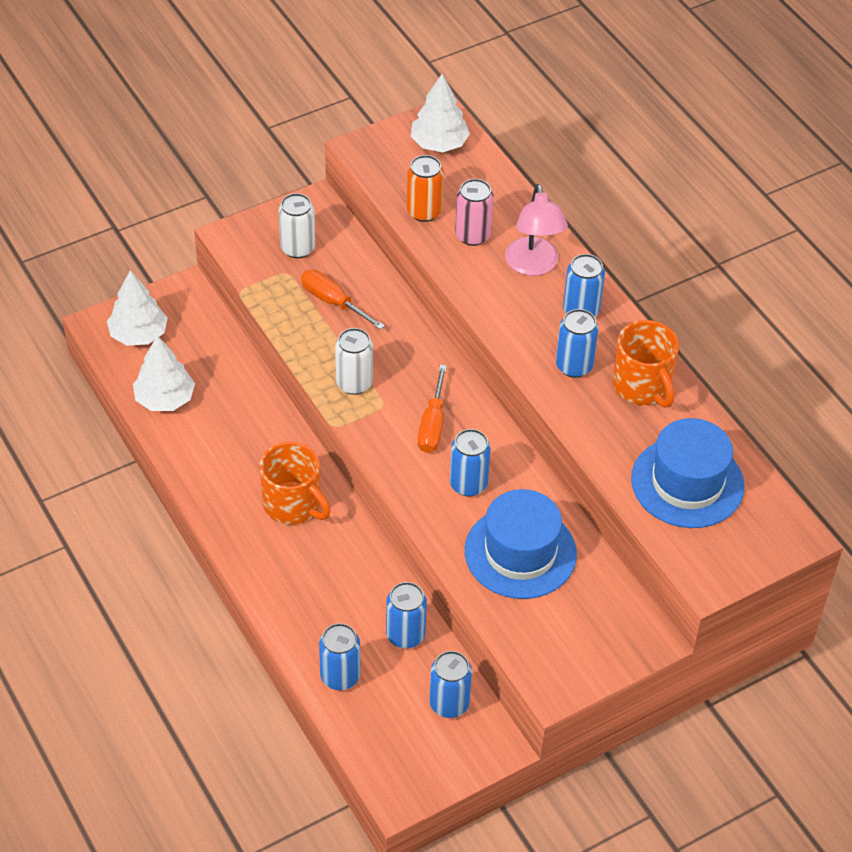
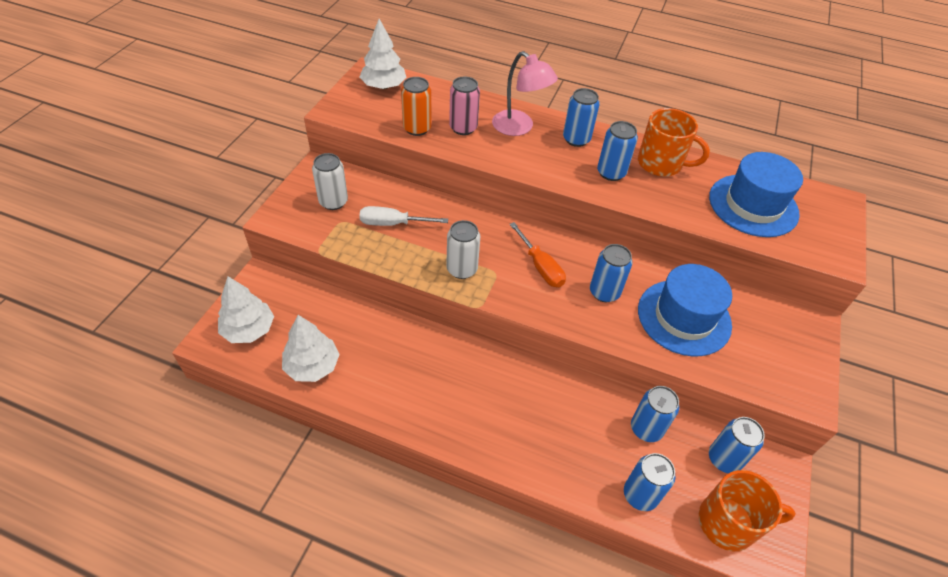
camera: 40 degrees left, 0 degrees up
orange mug [260,442,331,525] -> orange mug moved to [699,470,796,551]
orange screwdriver [301,270,385,330] -> white screwdriver [359,206,448,226]

